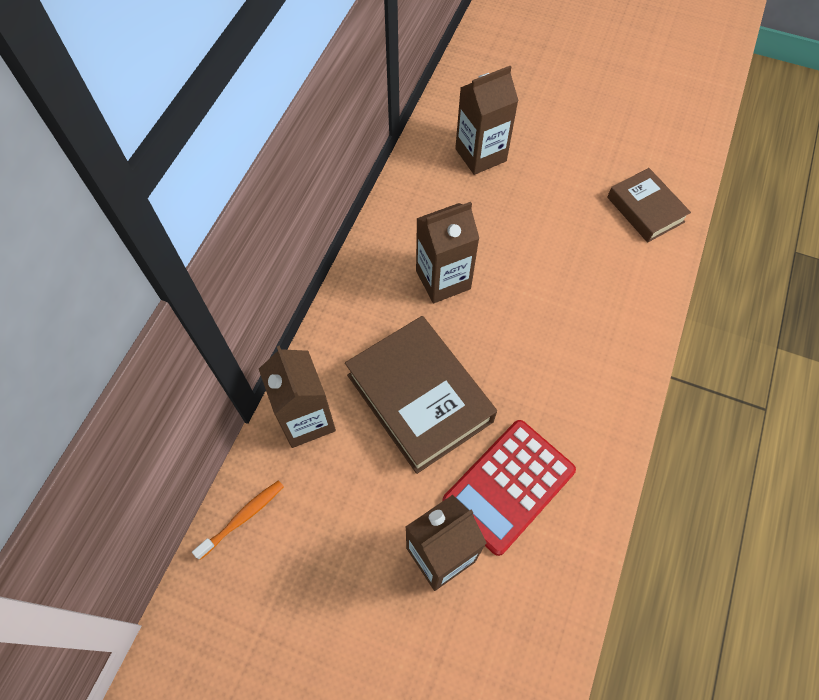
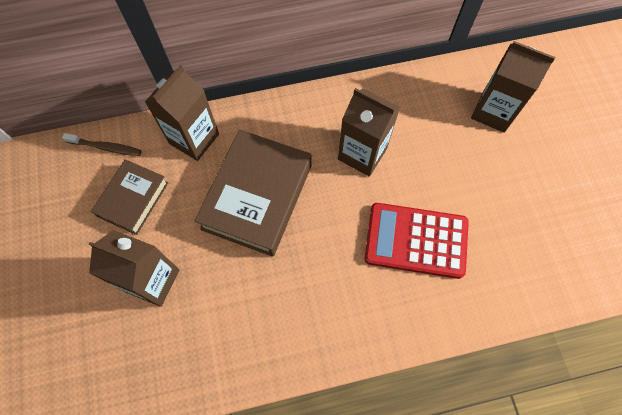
camera: 55 degrees right, 5 degrees up
orange toothbrush [192,480,284,560] -> brown toothbrush [62,133,142,156]
red calculator [442,420,576,556] -> red calculator moved to [365,203,469,279]
brown book [607,168,691,242] -> brown book moved to [91,159,169,235]

